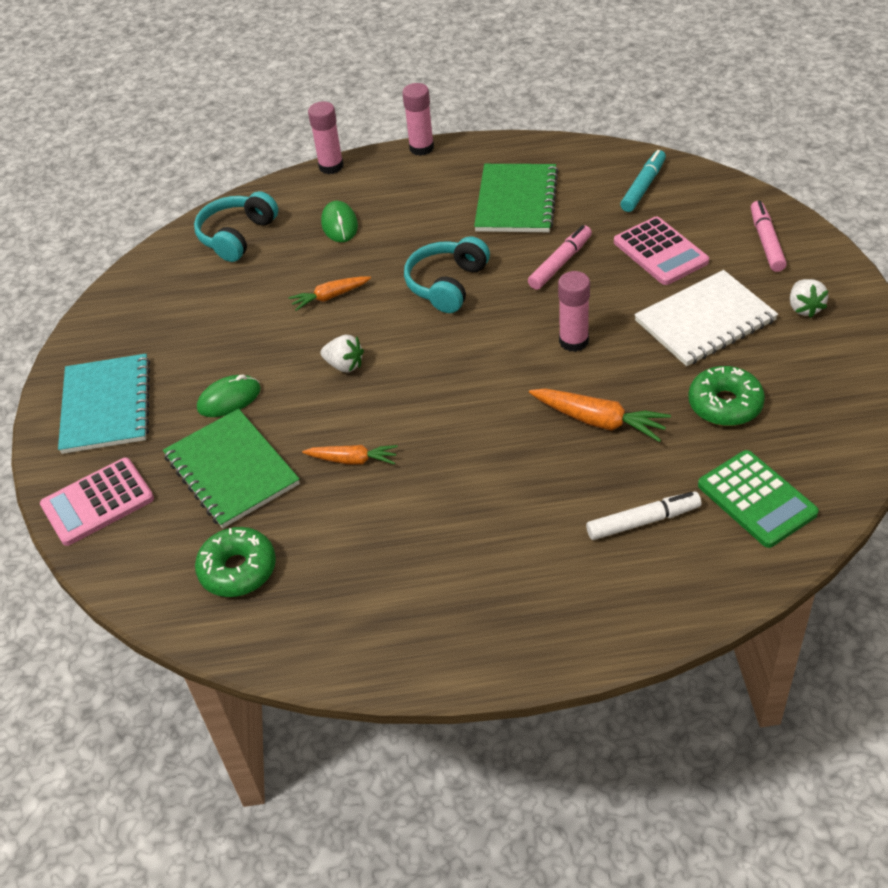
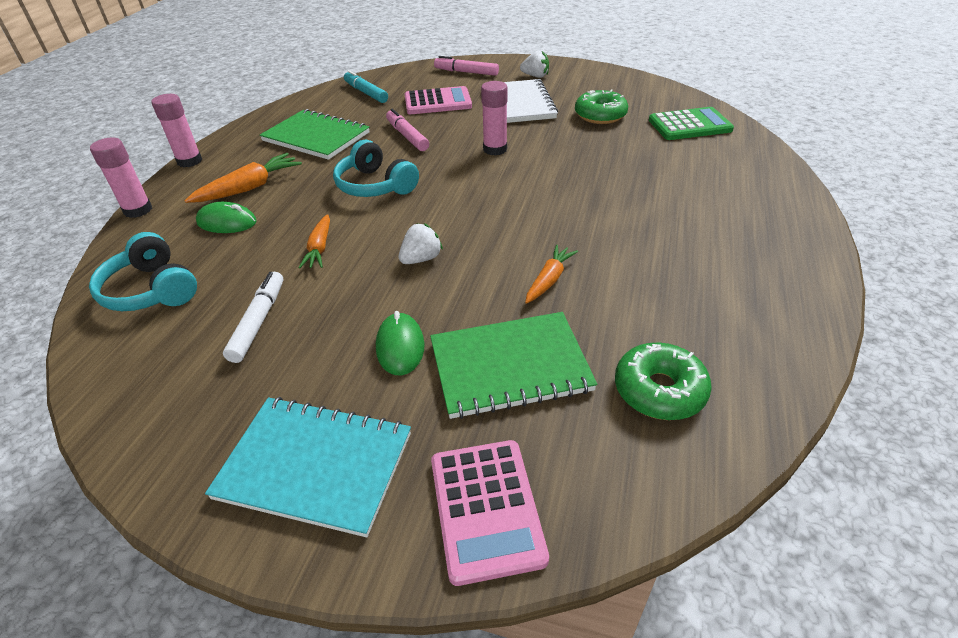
camera: 70 degrees left, 5 degrees down
orange carrot [529,388,671,442] -> orange carrot moved to [184,153,302,203]
white marker [586,492,701,540] -> white marker moved to [223,272,284,363]

